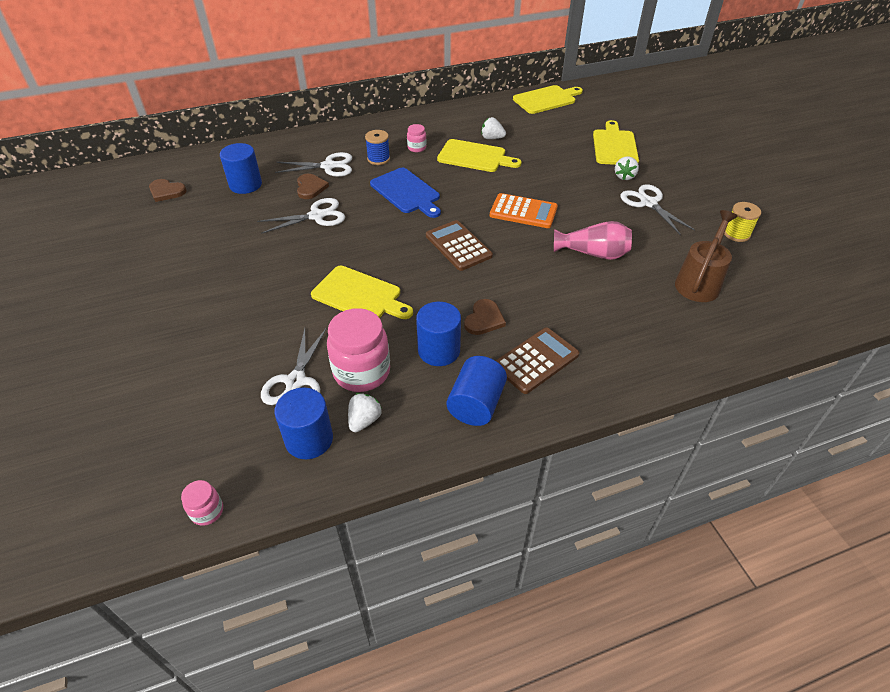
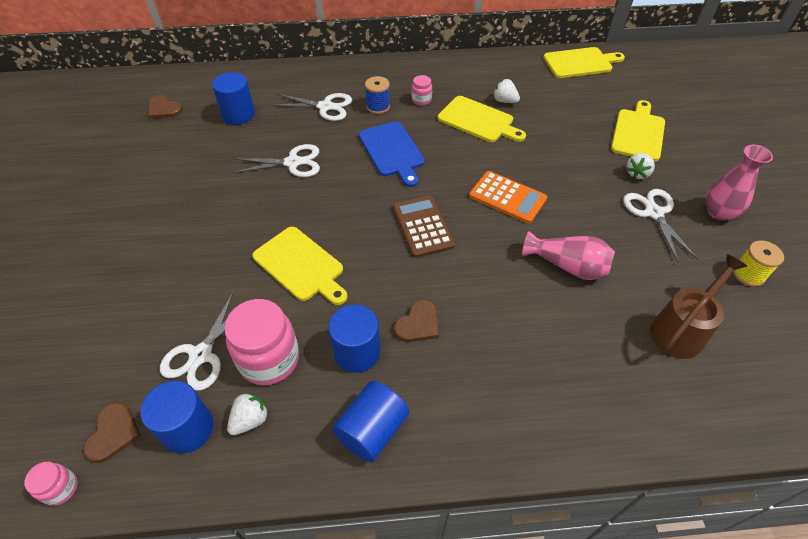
camera: 15 degrees right, 5 degrees up
brown heart [297,174,329,199] -> brown heart moved to [83,402,141,463]
brown calculator [495,328,579,394] -> none
none -> pink vase [705,144,773,221]

